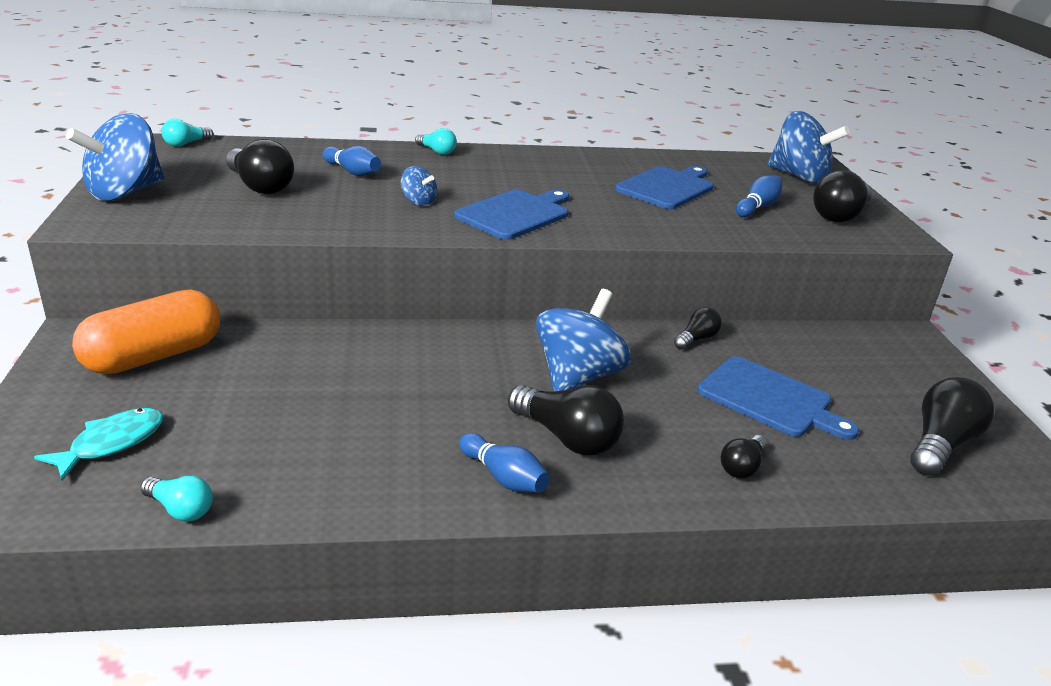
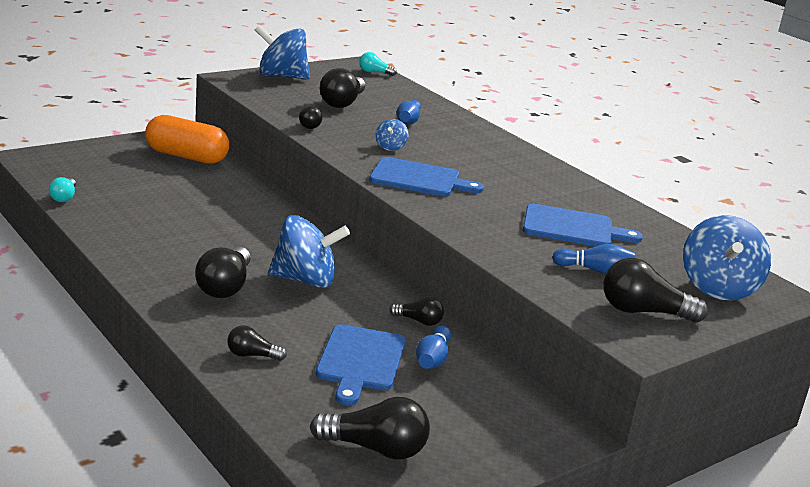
camera: 60 degrees right, 5 degrees down
turquoise fish [34,408,163,481] -> none
turquoise light bulb [415,128,457,155] -> none
blue bowling pin [459,433,550,493] -> blue bowling pin moved to [416,326,451,369]
none -> black light bulb [299,105,322,129]

